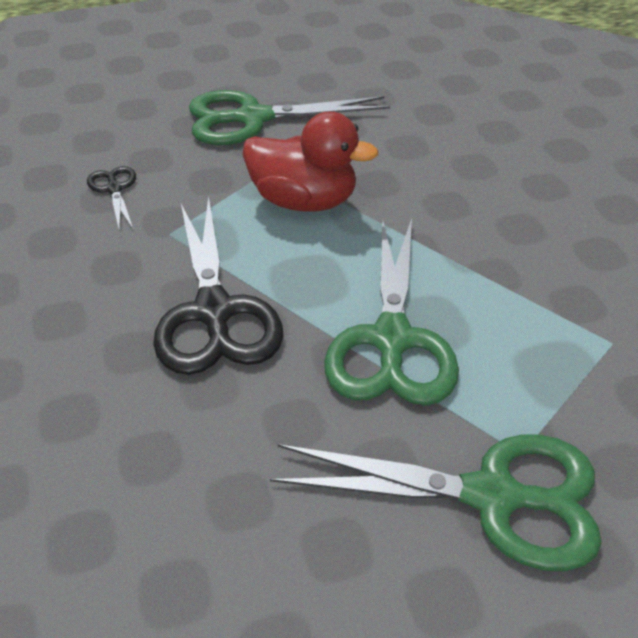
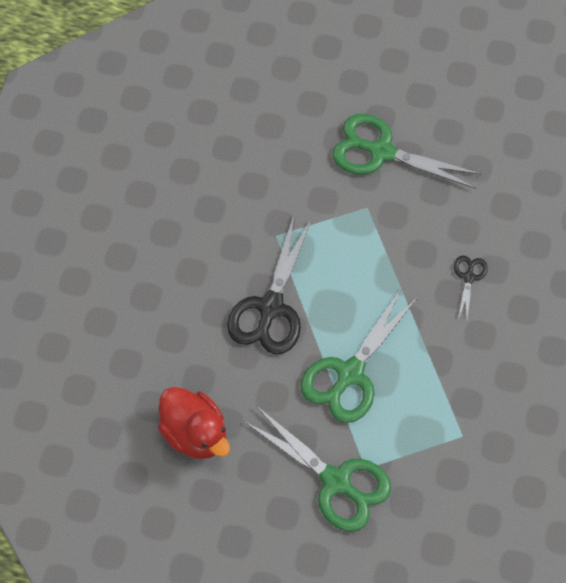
camera: 30 degrees right, 20 degrees up
black scissors [87,166,136,232] -> black scissors moved to [454,255,488,319]
red duck [242,111,379,212] -> red duck moved to [158,387,230,459]

